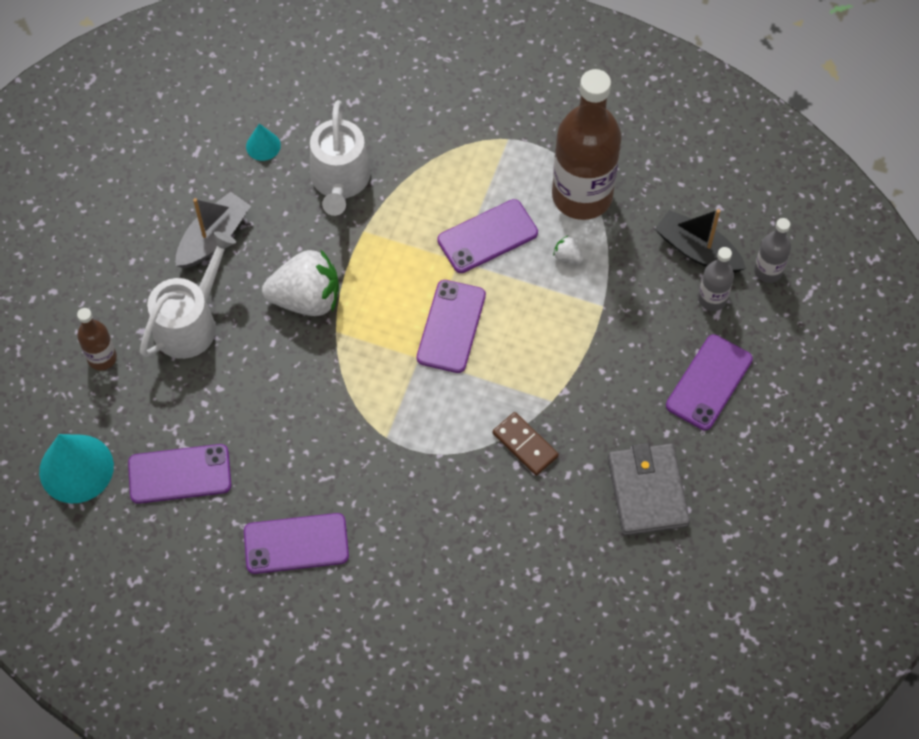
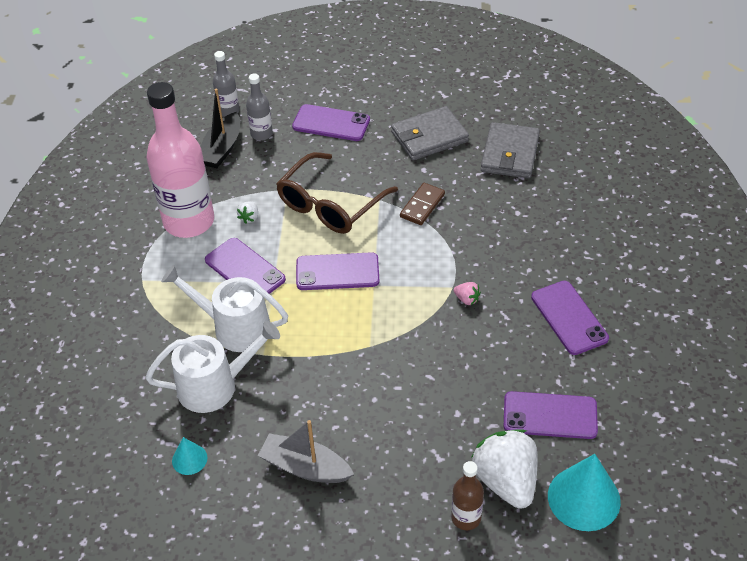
camera: 105 degrees left, 15 degrees down
purple phone [128,444,231,504] -> purple phone turned 60 degrees counterclockwise [504,391,598,439]
white watering can [140,231,236,359] -> white watering can moved to [161,265,288,352]
white strawberry [262,249,339,316] -> white strawberry moved to [472,429,538,509]
brown bottle [552,69,622,220] -> pink bottle [147,82,214,238]
none -> brown glasses [276,152,398,234]
none -> pink strawberry [453,282,481,305]
none -> grey wallet [481,122,540,178]

